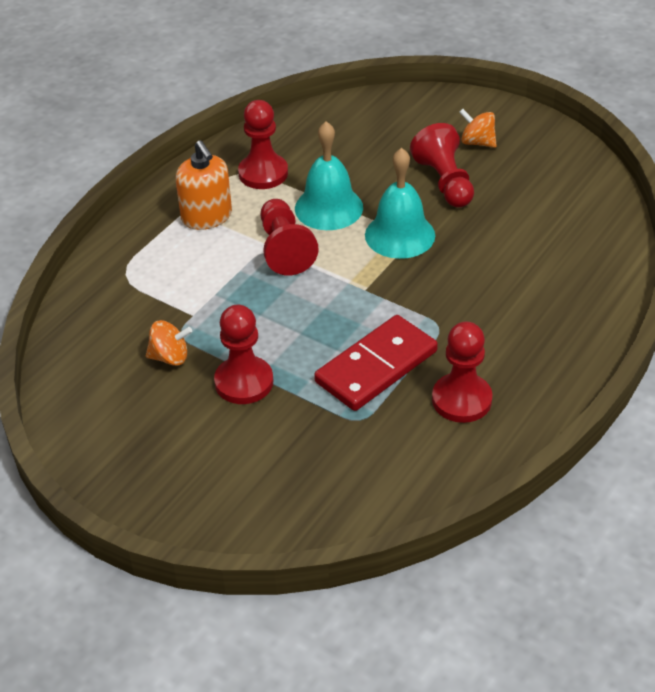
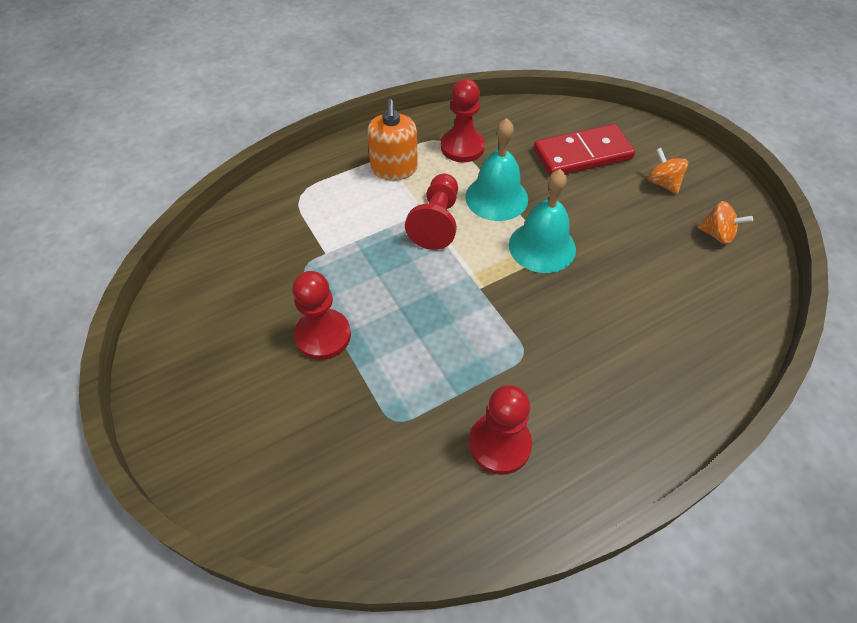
camera: 25 degrees right, 10 degrees up
orange spinning top [146,320,192,366] -> orange spinning top moved to [697,201,753,244]
red domino [314,315,438,411] -> red domino moved to [533,124,635,176]
red pawn [410,123,474,208] -> none

